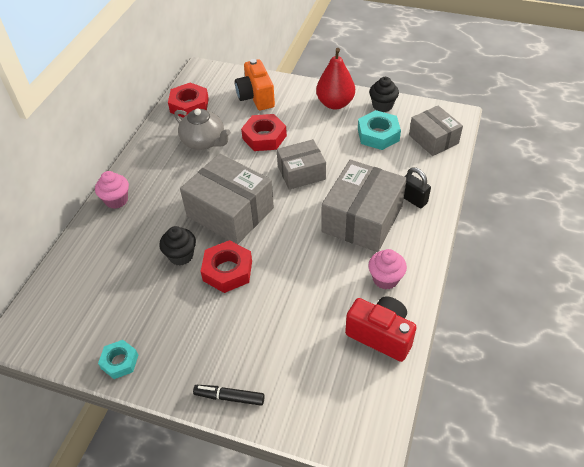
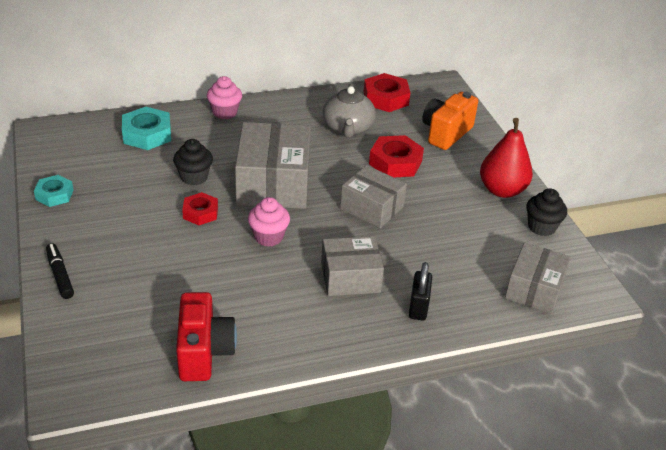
camera: 50 degrees right, 10 degrees down
red nut [201,240,252,293] -> red nut [182,192,218,225], size x0.64
grey box [321,160,407,252] -> grey box [321,236,384,296], size x0.63
turquoise nut [358,110,401,150] -> turquoise nut moved to [122,107,171,150]
pink cupcake [368,249,407,289] -> pink cupcake moved to [248,197,290,247]

